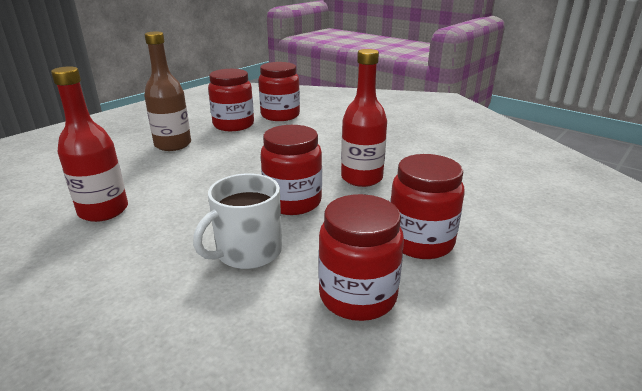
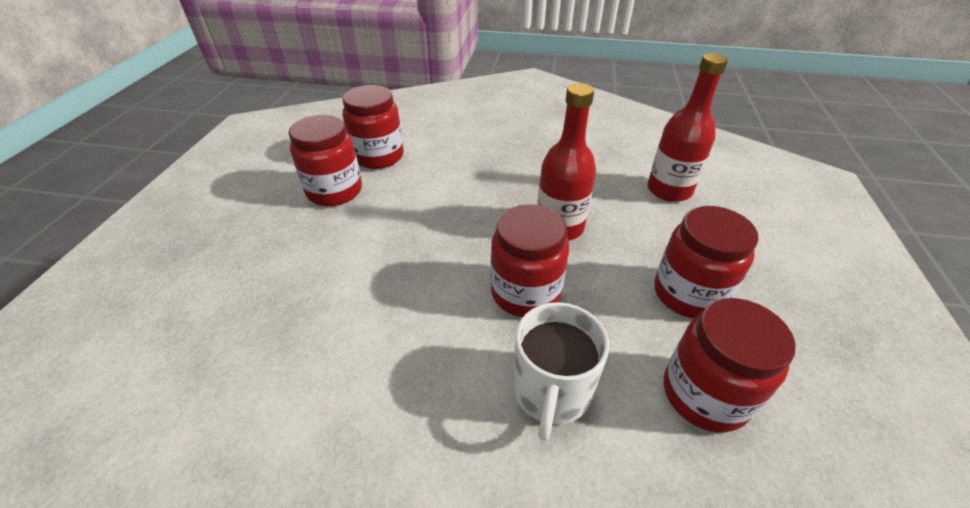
camera: 30 degrees left, 15 degrees up
red bottle [51,66,128,222] -> red bottle moved to [648,53,728,202]
brown bottle [144,32,191,151] -> none

